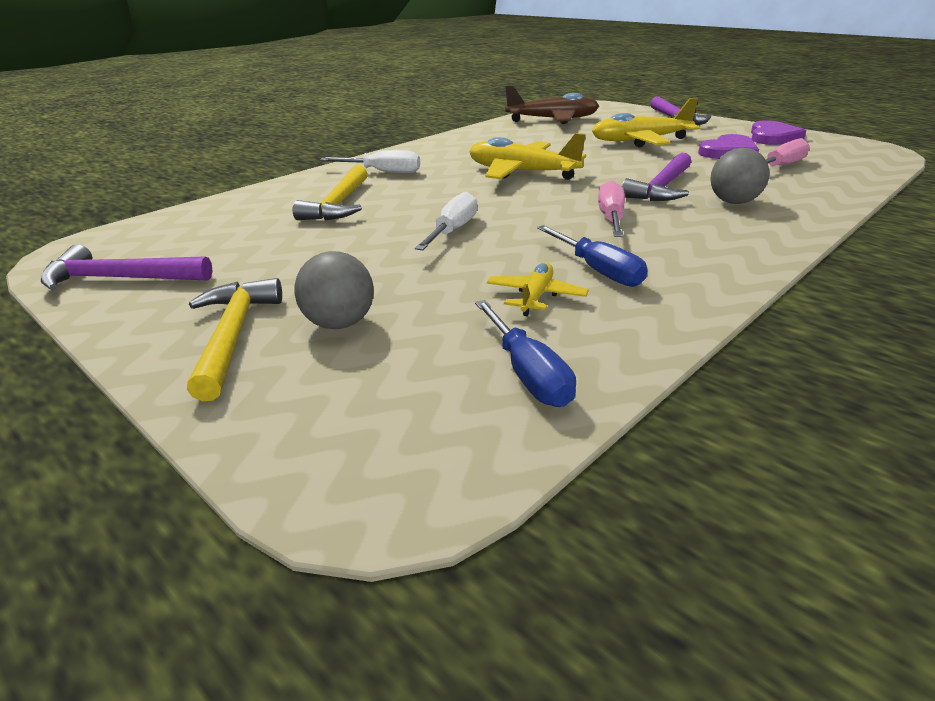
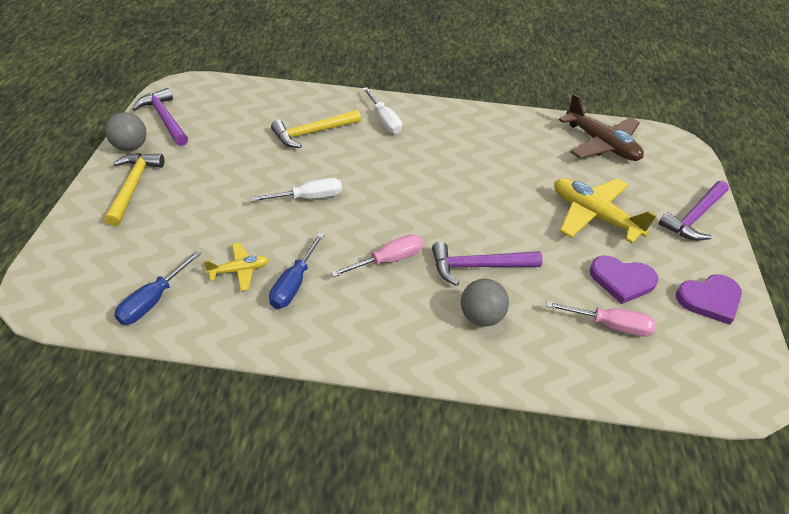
camera: 50 degrees right, 15 degrees up
yellow hammer [187,278,282,401] -> yellow hammer turned 45 degrees counterclockwise [104,153,164,226]
grey ball [295,251,374,329] -> grey ball moved to [105,112,147,151]
yellow plane [469,133,586,180] -> none

